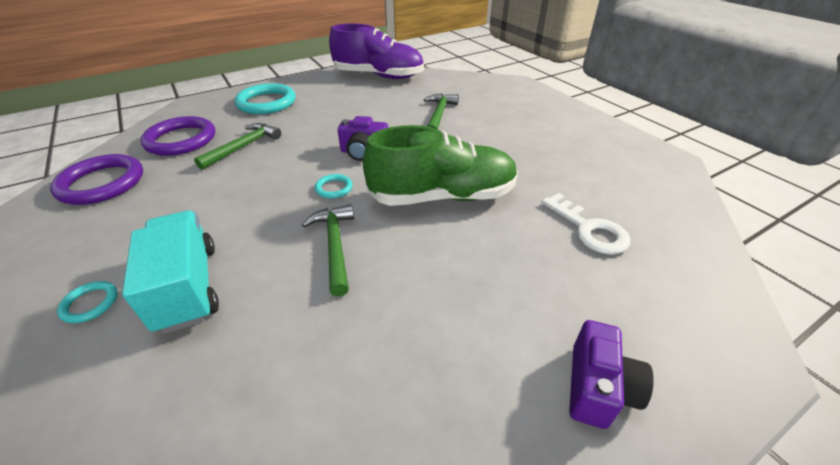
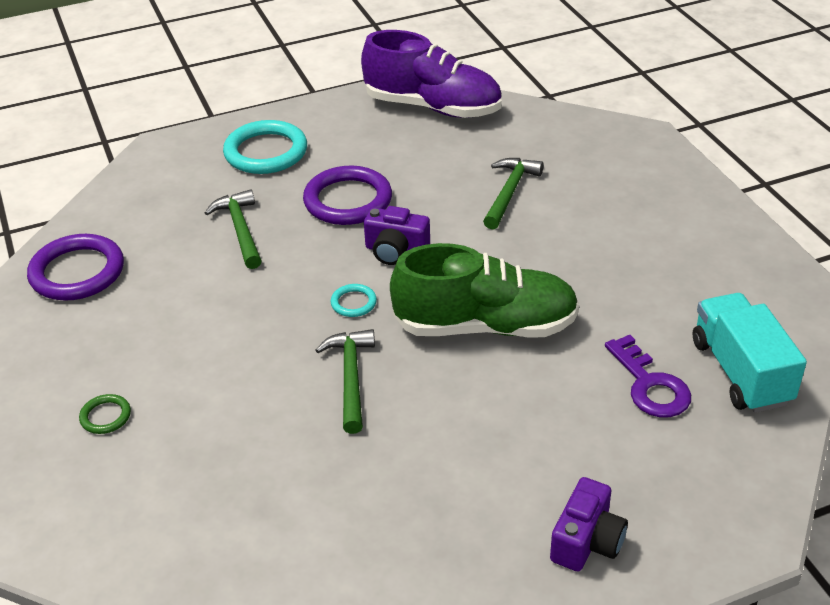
camera: 10 degrees right, 0 degrees up
turquoise ring [57,281,118,323] -> green ring [79,394,131,434]
turquoise truck [122,211,219,334] -> turquoise truck moved to [692,293,807,413]
purple ring [140,116,215,156] -> purple ring moved to [303,166,392,225]
green hammer [194,123,281,170] -> green hammer turned 60 degrees counterclockwise [205,189,262,269]
white key [542,193,631,254] -> purple key [605,335,691,417]

